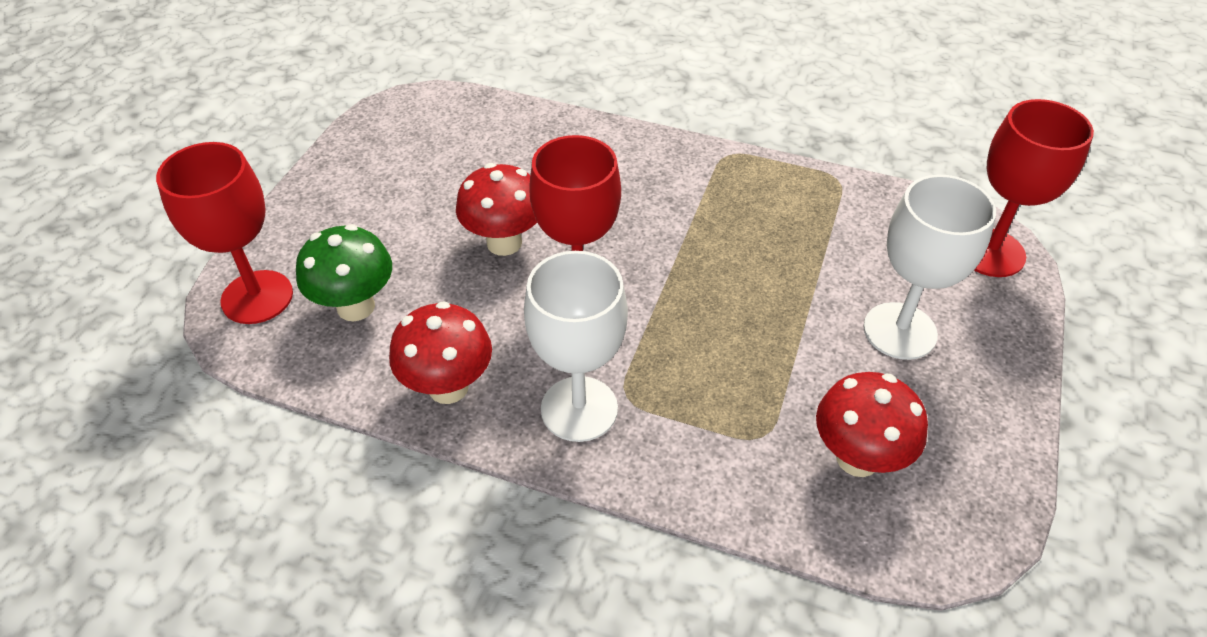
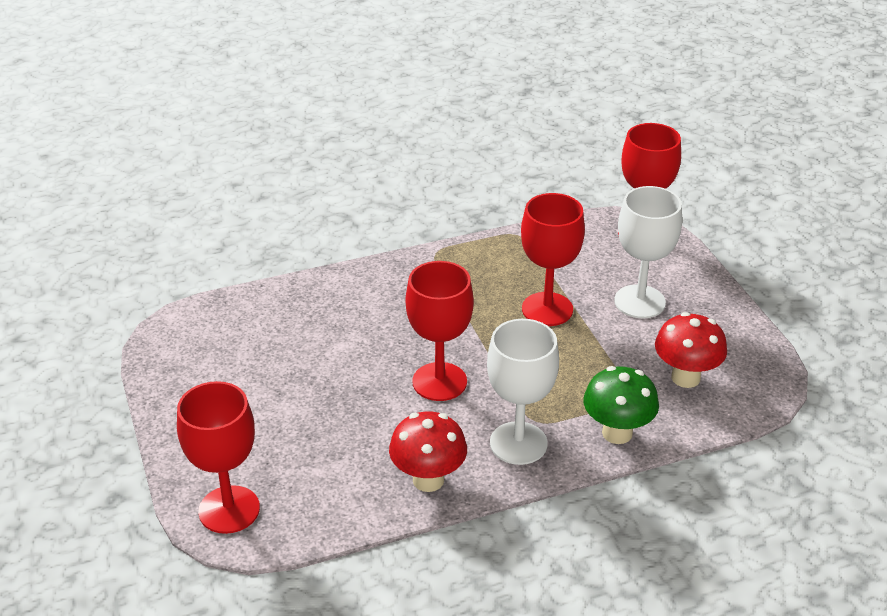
camera: 40 degrees left, 10 degrees down
green mushroom [296,224,392,321] -> green mushroom moved to [583,366,659,444]
red mushroom [456,163,537,256] -> none
none -> red goblet [521,193,585,326]

